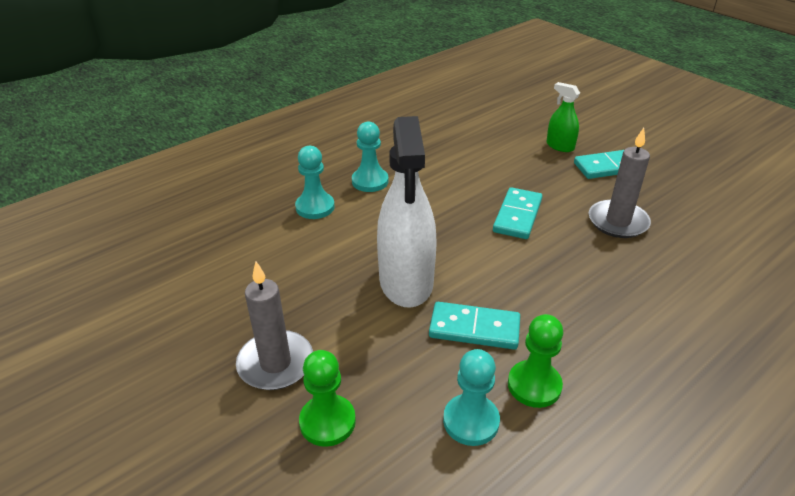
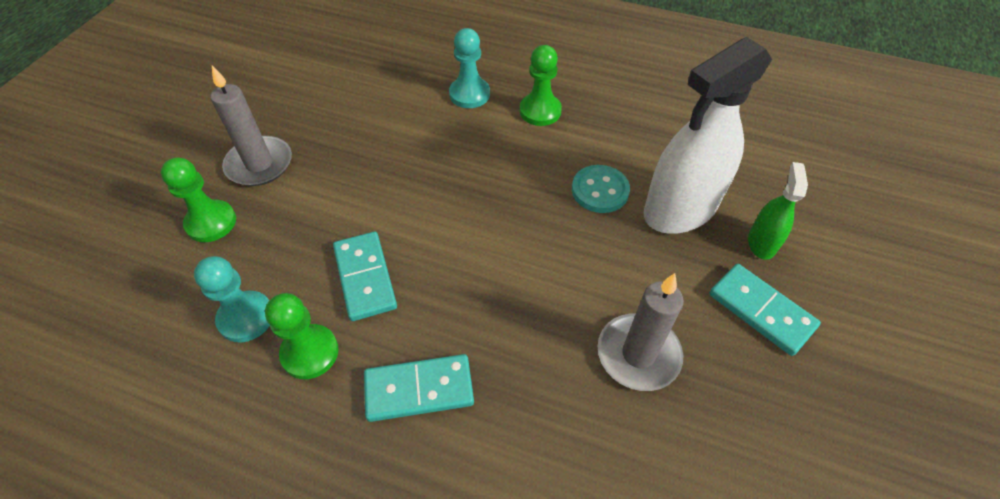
camera: 60 degrees right, 15 degrees up
turquoise pawn [352,122,389,192] -> green pawn [520,45,562,126]
white spray bottle [377,116,437,308] -> white spray bottle moved to [644,37,772,234]
turquoise domino [493,187,543,239] -> turquoise domino moved to [364,354,474,422]
none -> turquoise button [572,165,630,213]

